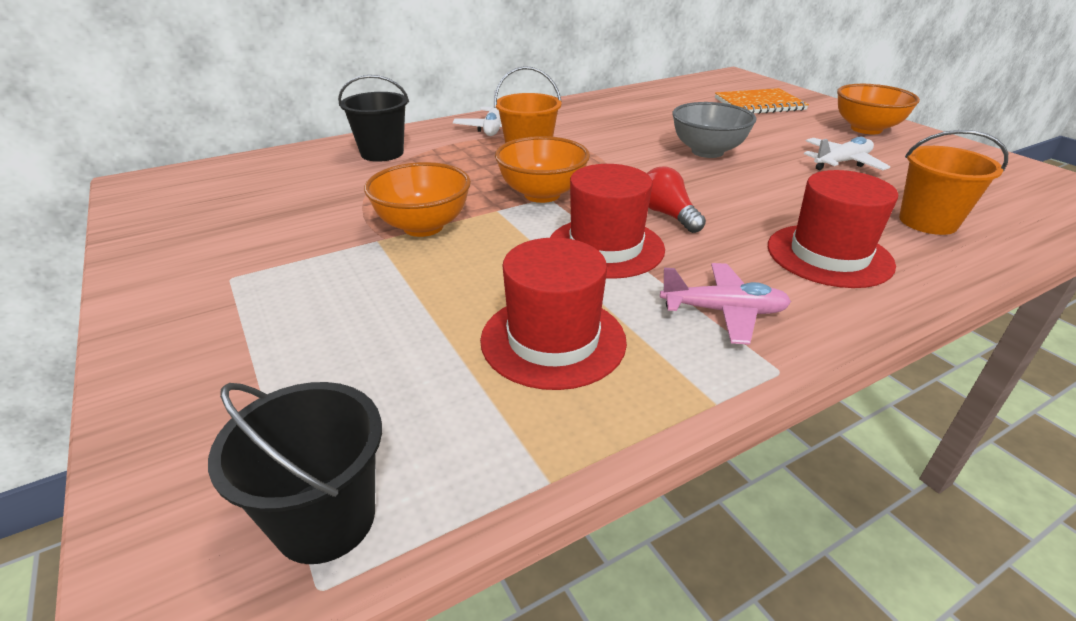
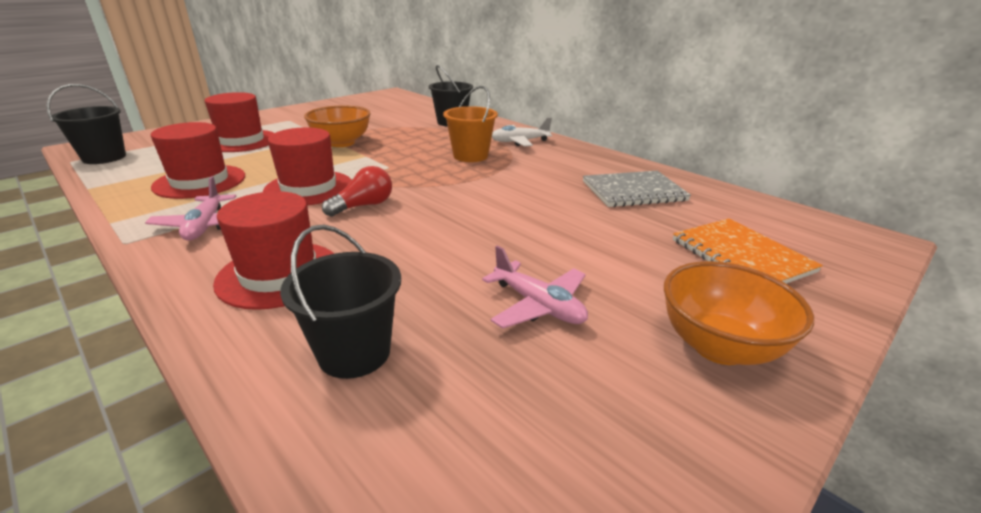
camera: 75 degrees right, 5 degrees down
orange bowl [495,136,590,203] -> none
grey bowl [672,102,756,158] -> none
white plane [804,137,890,170] -> pink plane [482,245,588,329]
orange bucket [899,130,1008,235] -> black bucket [280,225,401,379]
none -> red hat [205,92,274,152]
none -> grey notebook [583,171,691,207]

